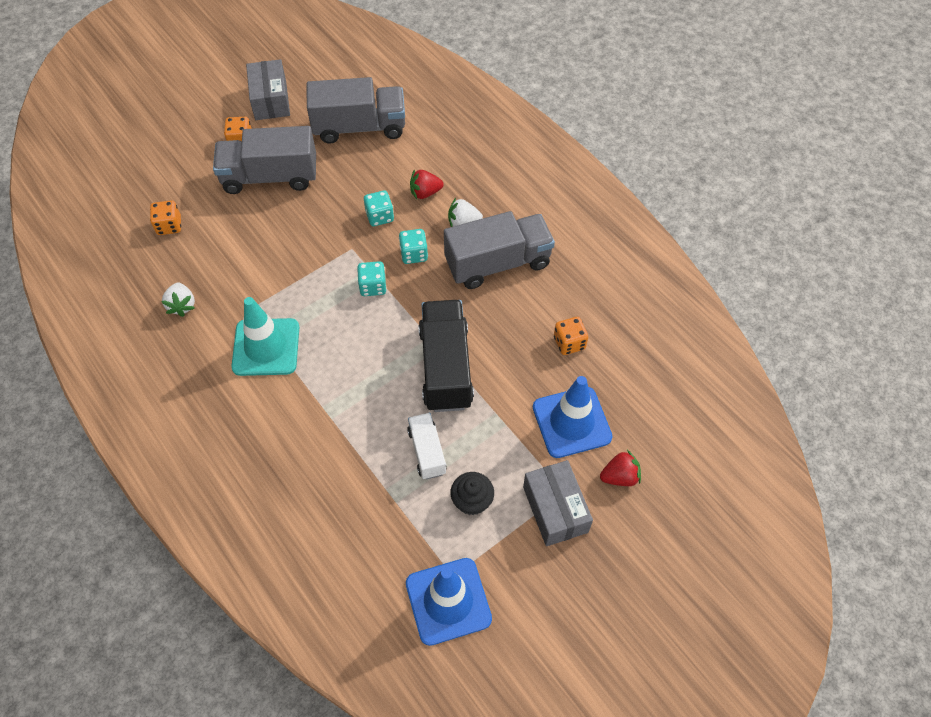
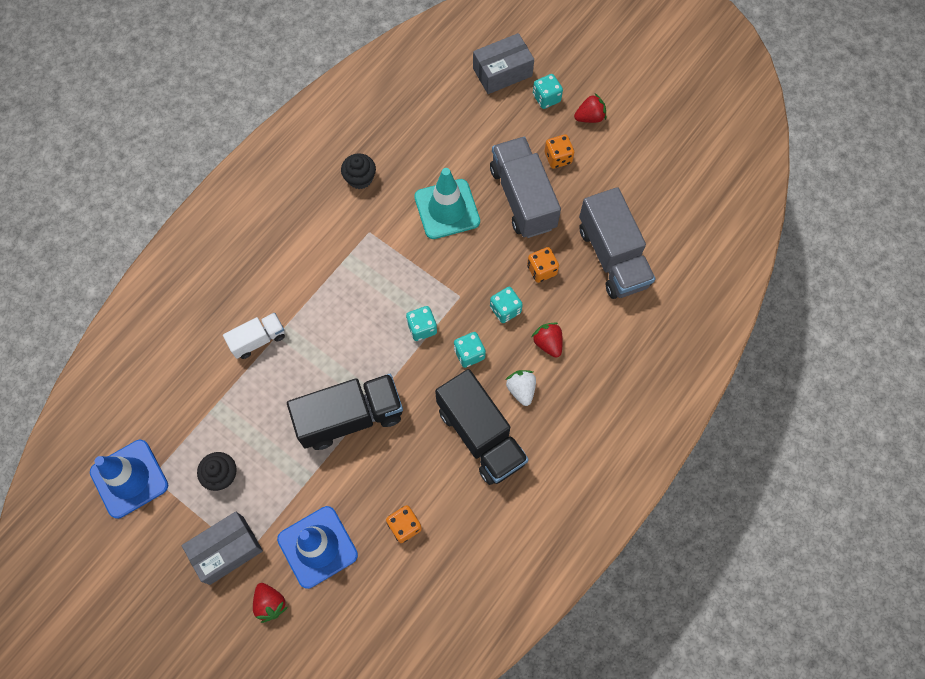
camera: 75 degrees right, 10 degrees up
orange dice [150,200,181,235] -> orange dice moved to [527,247,559,283]
white strawberry [161,283,195,317] -> black cupcake [341,153,376,189]
turquoise traffic cone [231,297,299,376] -> turquoise traffic cone moved to [414,168,480,239]
grey box [246,59,290,120] -> grey box moved to [473,33,534,94]
white truck [407,413,447,479] -> white truck moved to [223,313,285,359]
grey truck [444,211,555,289] -> black truck [435,369,529,485]
none -> turquoise dice [533,74,563,109]
none -> red strawberry [574,93,606,123]

